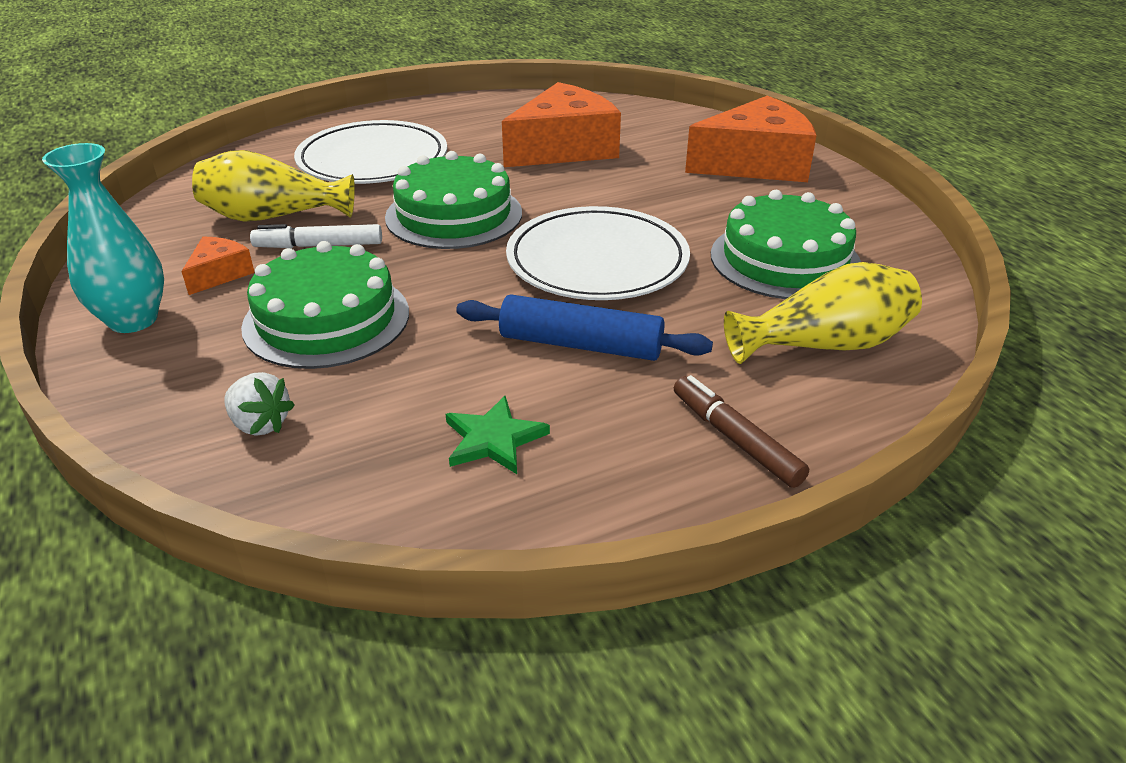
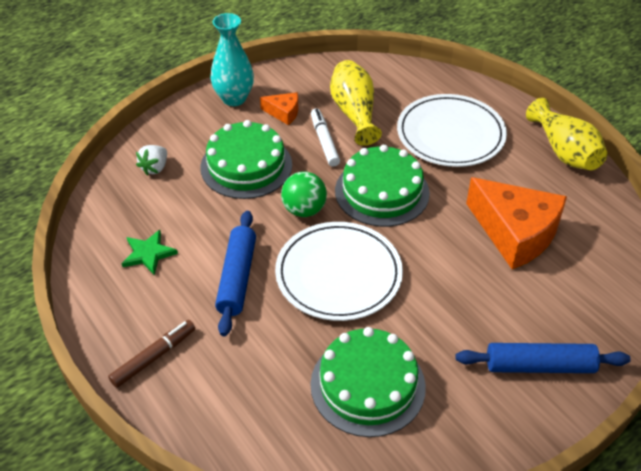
camera: 80 degrees right, 10 degrees up
orange cheese [685,96,817,182] -> blue rolling pin [456,343,631,373]
yellow vase [724,262,922,364] -> yellow vase moved to [526,98,607,170]
none -> green ball [281,172,327,217]

